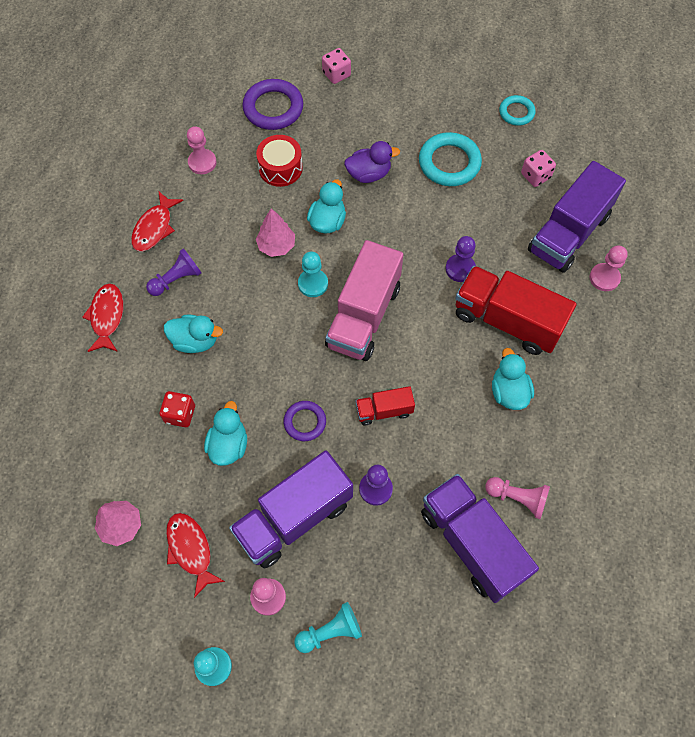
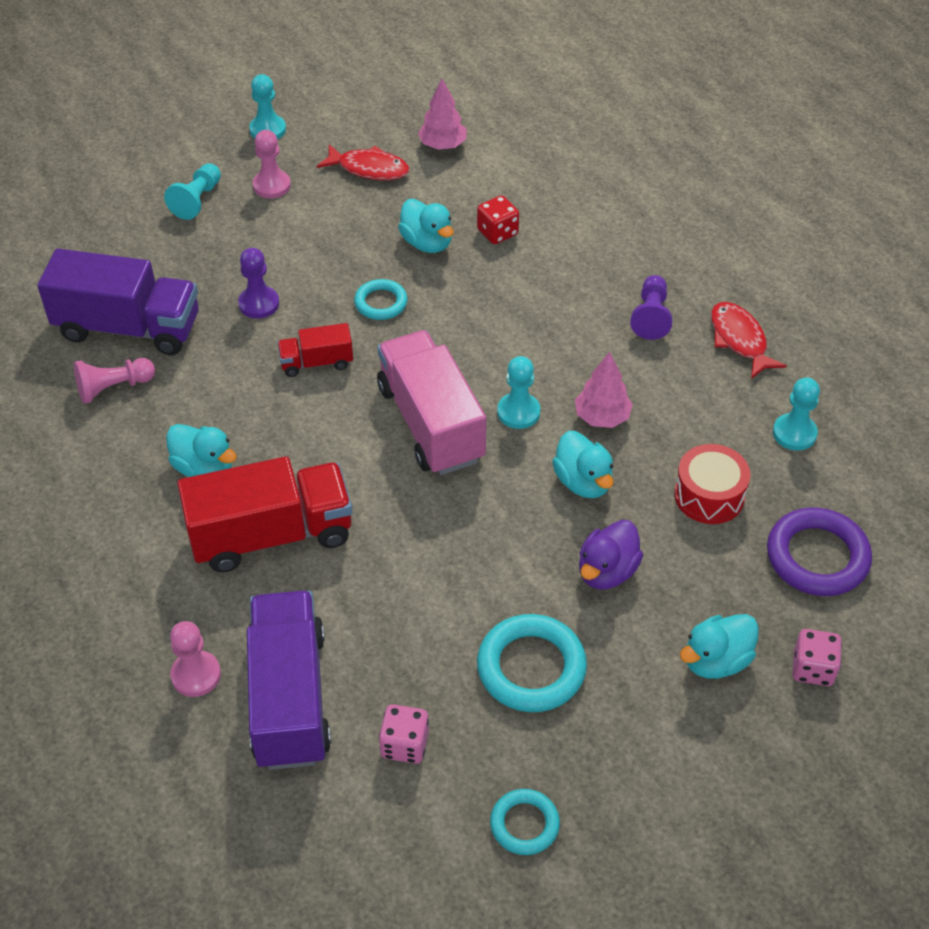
camera: 135 degrees right, 15 degrees down
red fish [82,283,123,352] -> none
turquoise duck [164,315,223,353] -> turquoise duck moved to [680,614,759,679]
pink pawn [187,126,217,174] -> turquoise pawn [773,378,820,450]
purple truck [229,450,353,568] -> none
purple ring [284,401,326,441] -> turquoise ring [354,279,407,320]
red truck [356,386,415,425] -> red truck turned 135 degrees counterclockwise [277,323,353,377]
purple pawn [446,236,476,282] -> none

